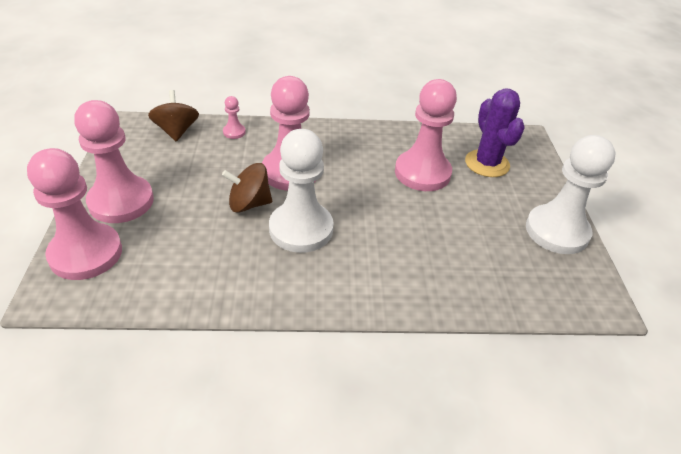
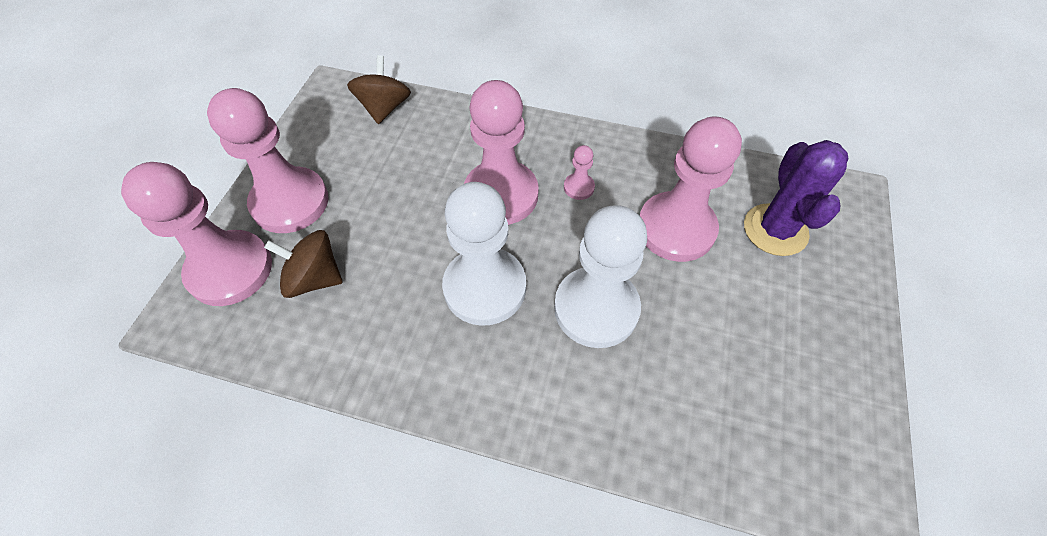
camera: 20 degrees right, 15 degrees up
brown spinning top [222,163,272,213] -> brown spinning top moved to [264,230,343,298]
pink pawn [223,96,246,139] -> pink pawn moved to [564,145,595,200]
white pawn [526,135,615,254] -> white pawn moved to [554,205,647,348]

